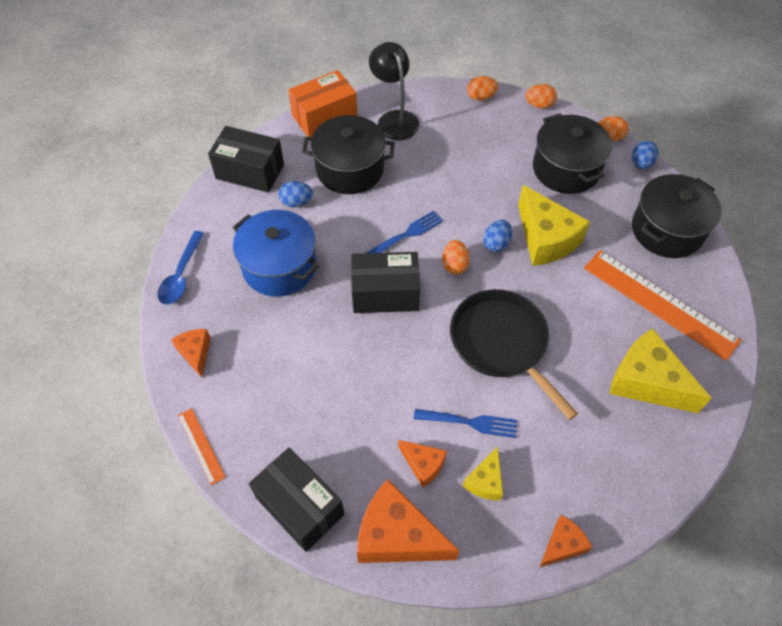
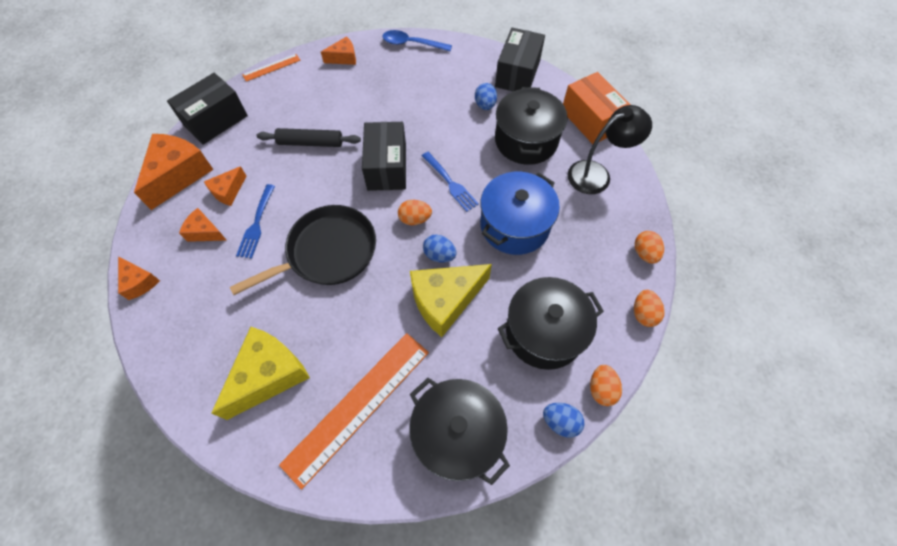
camera: 90 degrees right, 5 degrees up
blue pot [233,210,319,297] -> blue pot moved to [480,172,560,255]
yellow cheese [463,446,503,501] -> orange cheese [179,208,226,242]
none -> black rolling pin [257,128,361,147]

